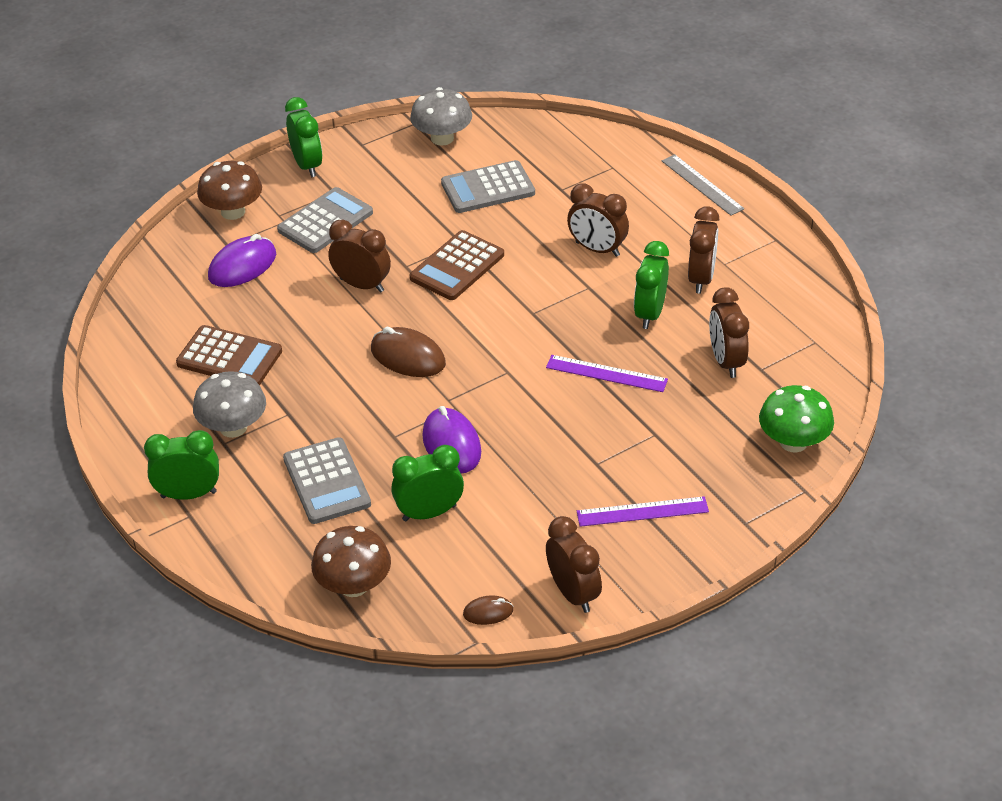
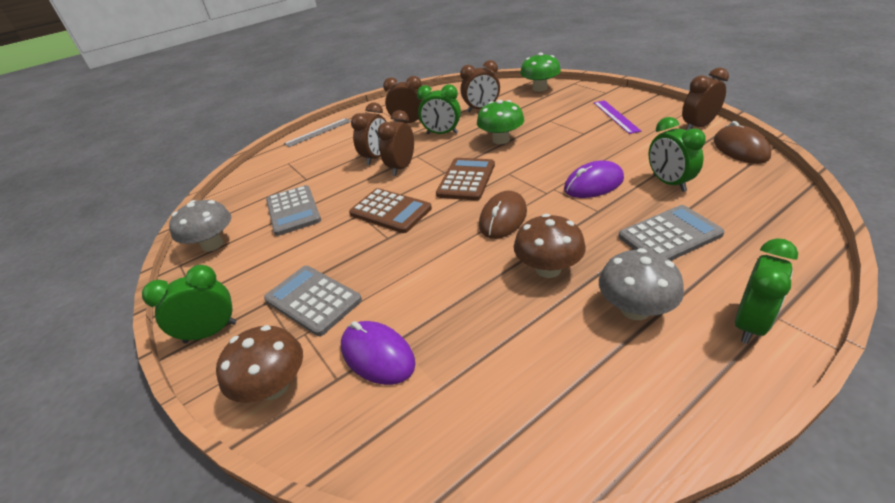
camera: 90 degrees left, 5 degrees down
green clock [144,430,219,500] -> green clock turned 135 degrees counterclockwise [735,238,798,344]
brown calculator [176,325,282,385] -> brown calculator moved to [436,158,495,201]
brown mushroom [311,526,391,597] -> brown mushroom moved to [514,214,586,278]
brown clock [328,220,391,293] -> brown clock moved to [378,110,414,176]
brown mouse [463,595,514,625] -> brown mouse [714,121,771,164], size x1.86
purple ruler [546,355,668,392] -> green mushroom [477,100,524,144]

